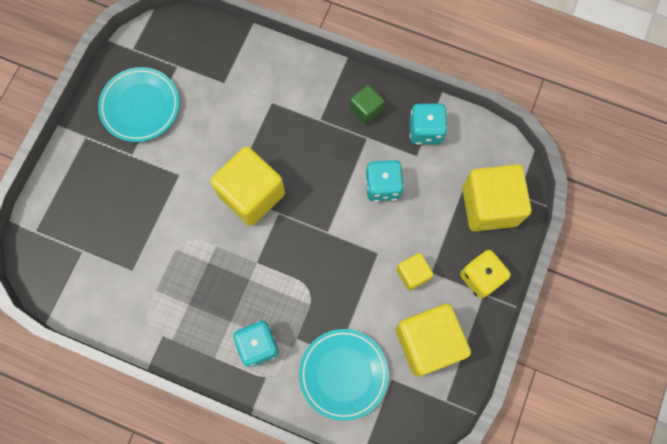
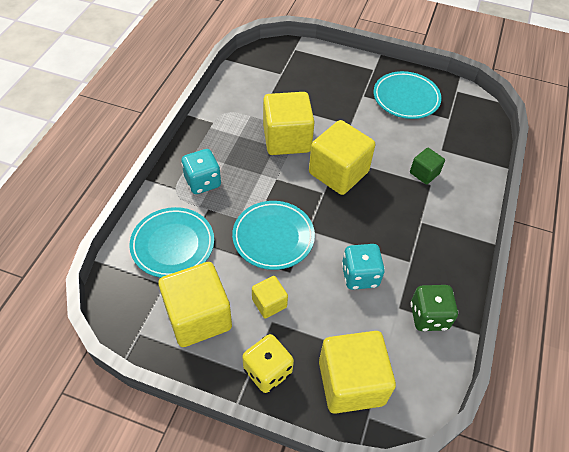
camera: 85 degrees right, 20 degrees down
green cube [350,85,384,124] -> green cube moved to [410,148,445,184]
turquoise dice [410,103,448,145] -> green dice [410,285,458,331]
none -> turquoise plate [232,201,315,270]
none -> yellow cube [263,92,315,155]

